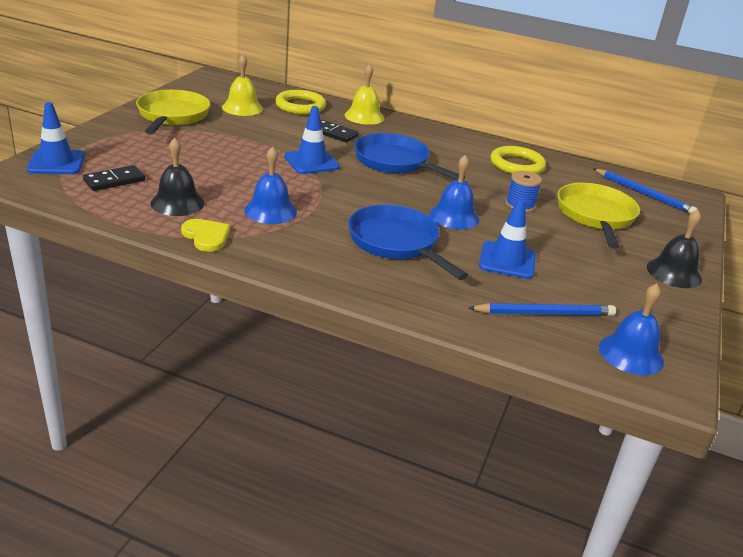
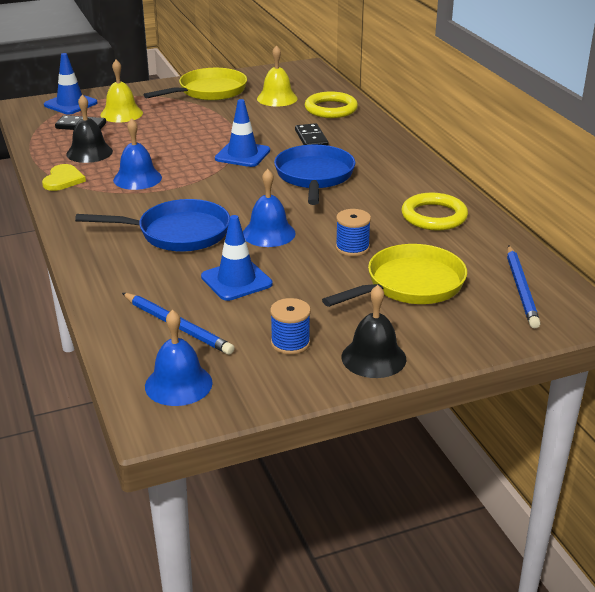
camera: 50 degrees right, 0 degrees up
yellow bell [345,64,384,125] -> yellow bell moved to [100,60,143,122]
blue pan [348,205,468,280] -> blue pan turned 75 degrees clockwise [75,199,230,252]
none -> blue spool [270,298,311,355]

